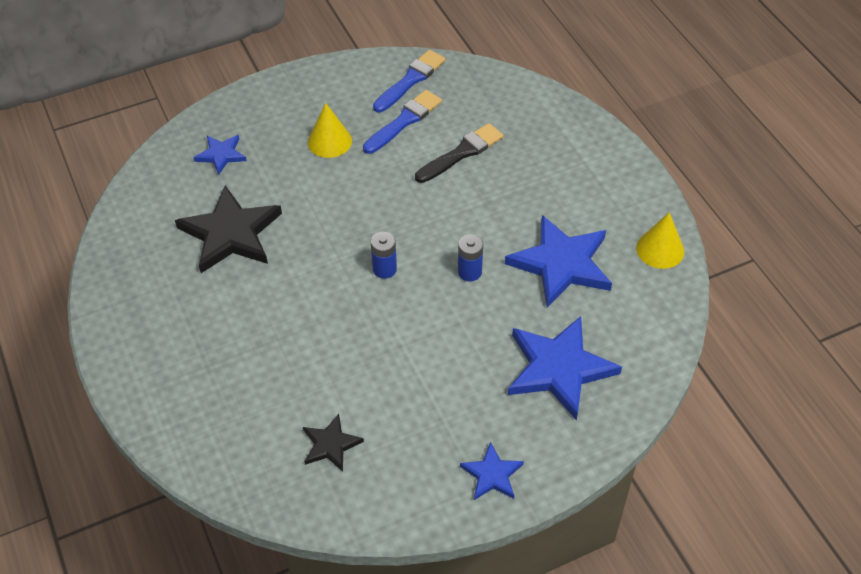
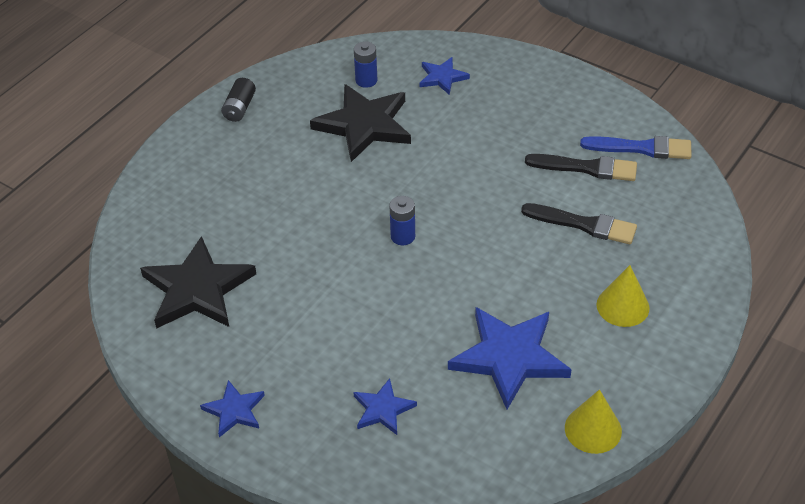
camera: 60 degrees right, 5 degrees down
black star [303,414,364,472] -> black star [140,236,256,329], size x1.93
yellow cone [308,103,352,158] -> yellow cone moved to [596,265,650,327]
blue brush [363,90,442,154] -> black brush [525,154,637,181]
blue battery [458,235,483,281] -> blue battery moved to [354,41,377,88]
blue star [508,316,622,421] -> blue star [353,378,417,435], size x0.52
none -> black battery [221,78,256,122]

